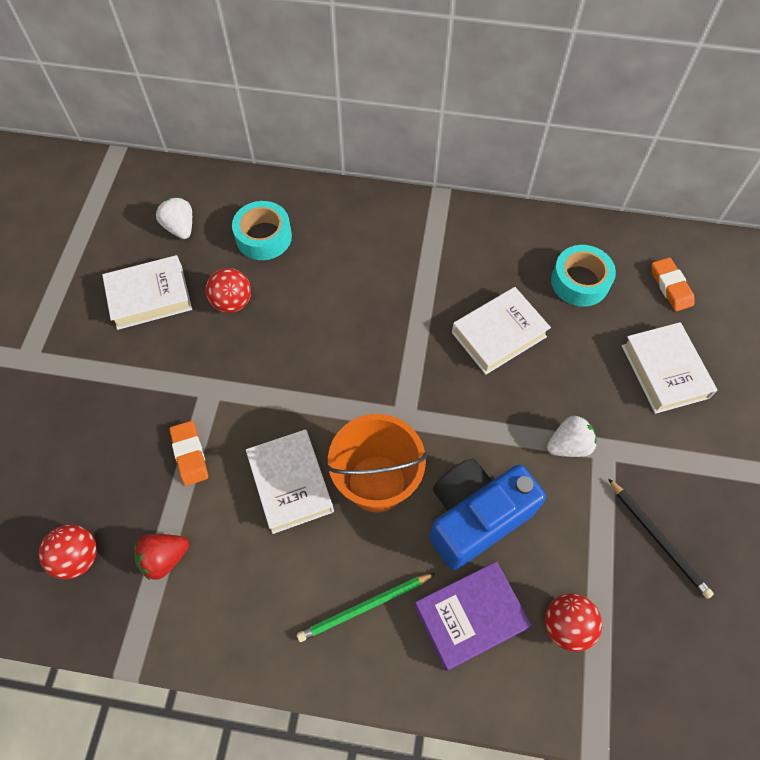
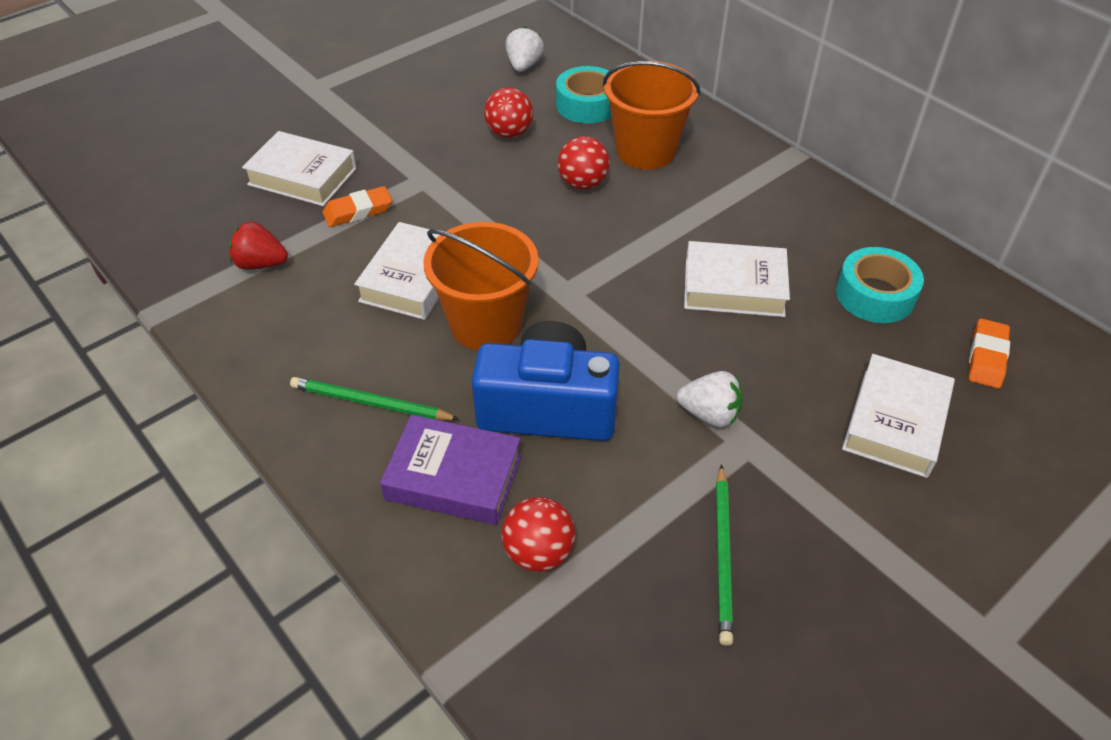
camera: 40 degrees right, 15 degrees down
red ball [39,525,97,579] -> red ball moved to [558,136,610,190]
white book [102,255,192,330] -> white book moved to [242,131,357,206]
orange eraser [169,421,208,486] -> orange eraser turned 45 degrees clockwise [323,186,392,227]
black pencil [608,478,714,599] -> green pencil [716,464,733,646]
none -> orange bucket [603,61,701,170]

